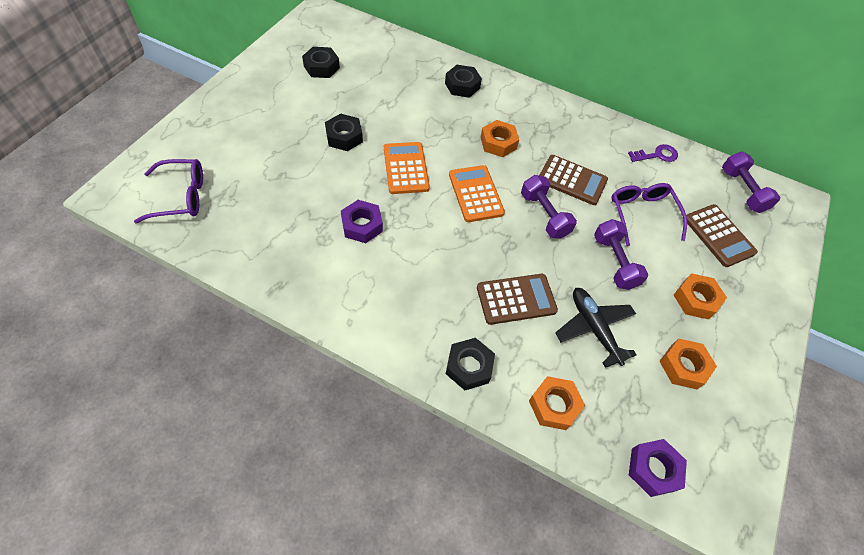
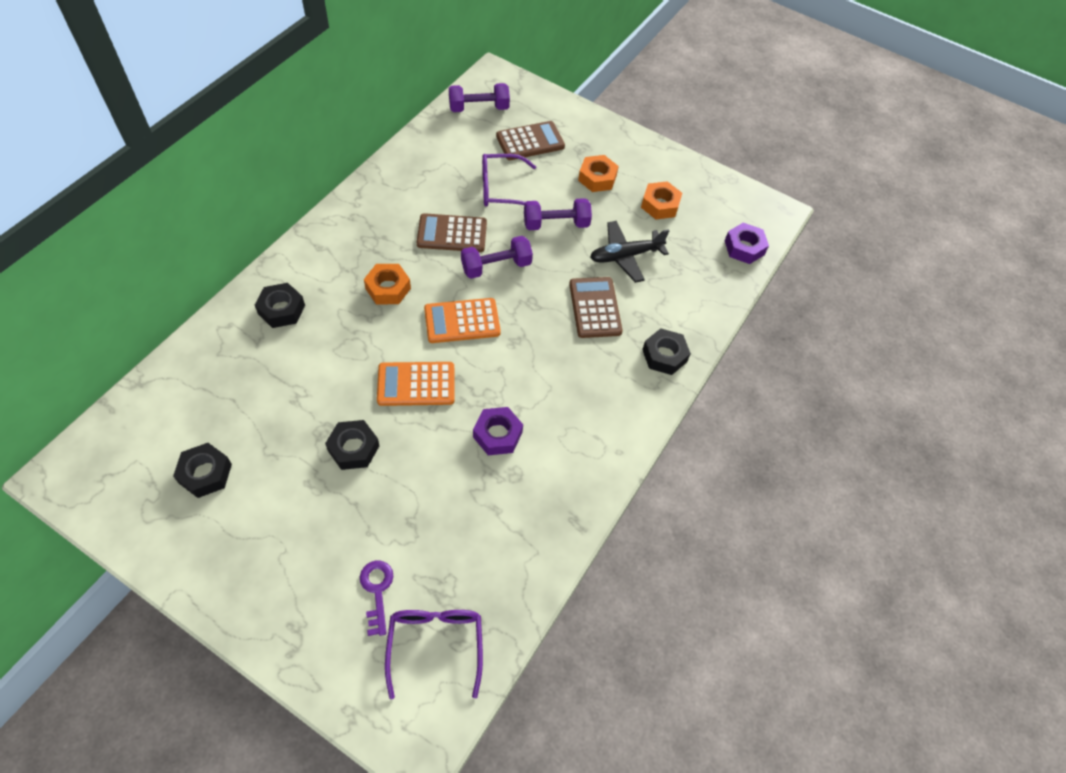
camera: 85 degrees left, 0 degrees up
orange nut [529,376,585,430] -> none
brown calculator [539,155,608,205] -> brown calculator turned 120 degrees counterclockwise [417,213,487,252]
purple key [628,144,678,162] -> purple key moved to [360,561,394,636]

